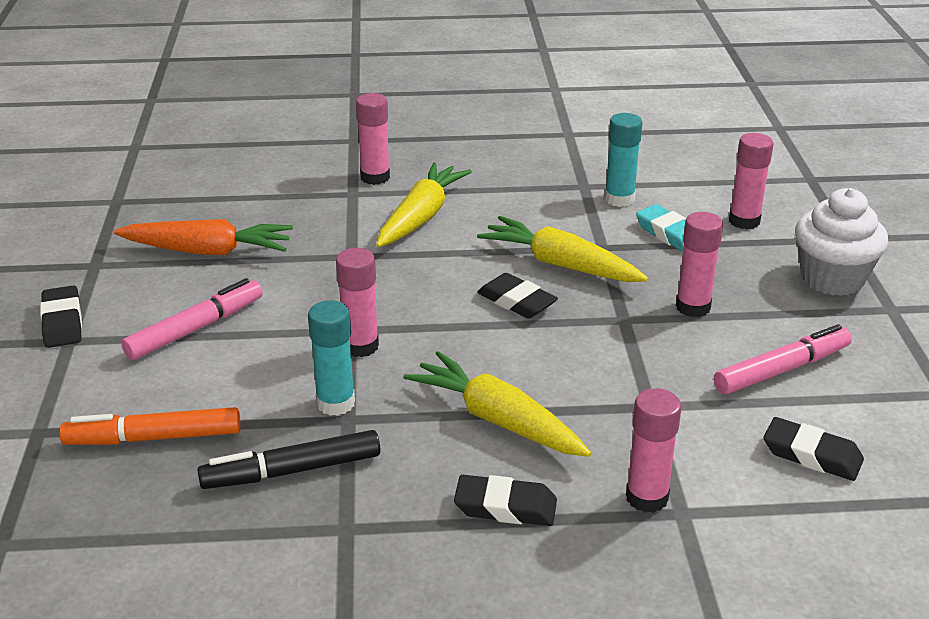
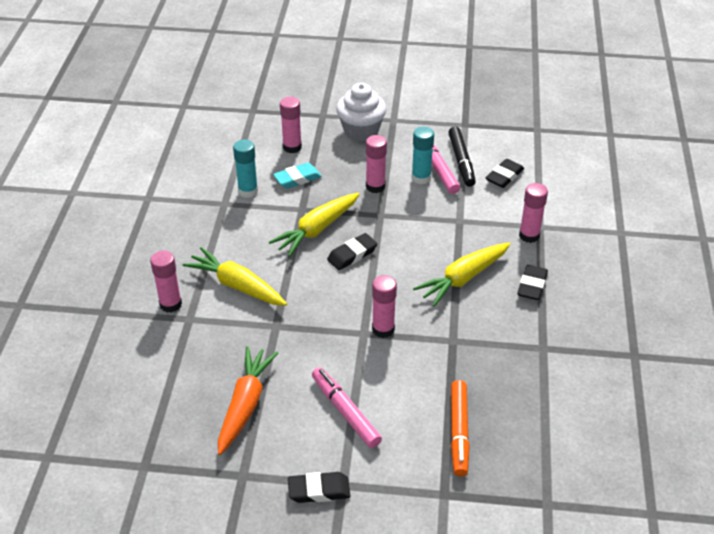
camera: 80 degrees left, 10 degrees up
black marker [197,430,380,489] -> black marker moved to [448,126,476,187]
turquoise glue stick [308,300,355,416] -> turquoise glue stick moved to [412,127,434,184]

